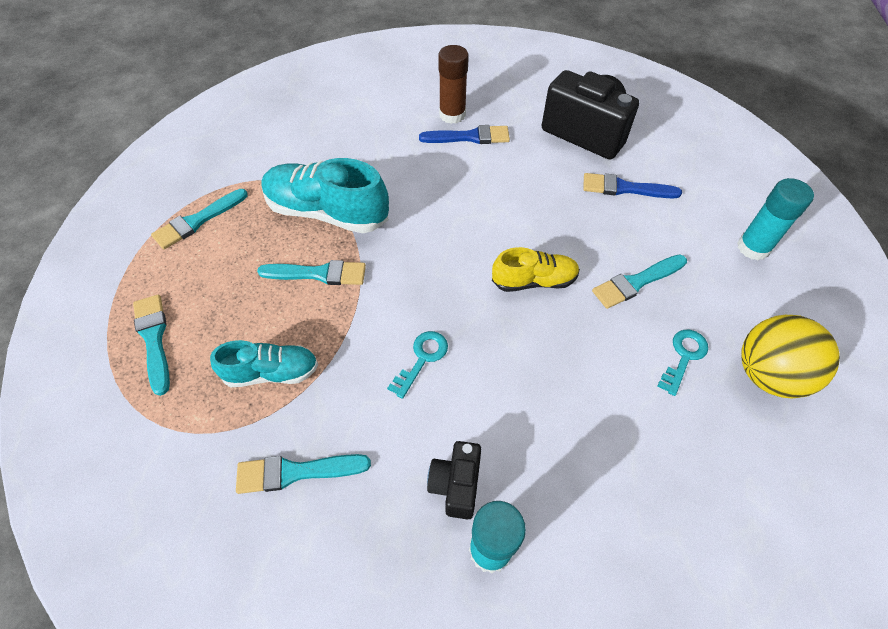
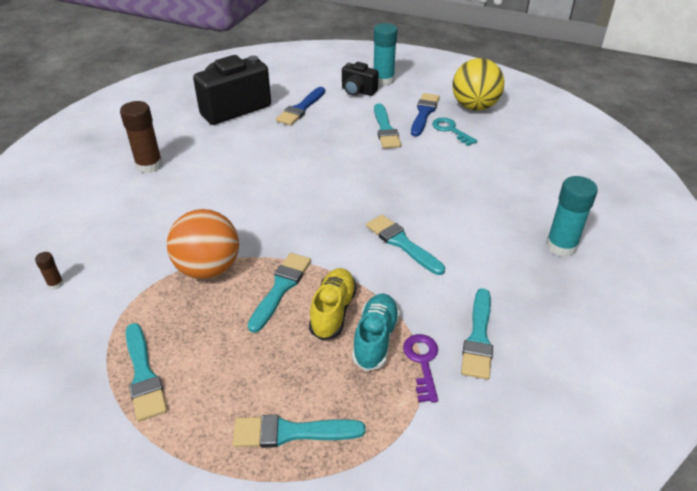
camera: 70 degrees left, 15 degrees down
turquoise shoe [261,158,389,233] -> orange ball [167,209,239,279]
turquoise key [387,331,448,399] -> turquoise brush [366,215,445,275]
blue brush [419,125,510,144] -> blue brush moved to [411,93,440,137]
black camera [427,441,481,520] -> black camera moved to [342,62,379,96]
yellow shoe [492,247,580,292] -> yellow shoe moved to [309,268,357,340]
none -> brown glue stick [35,252,64,290]
none -> purple key [403,334,438,402]

